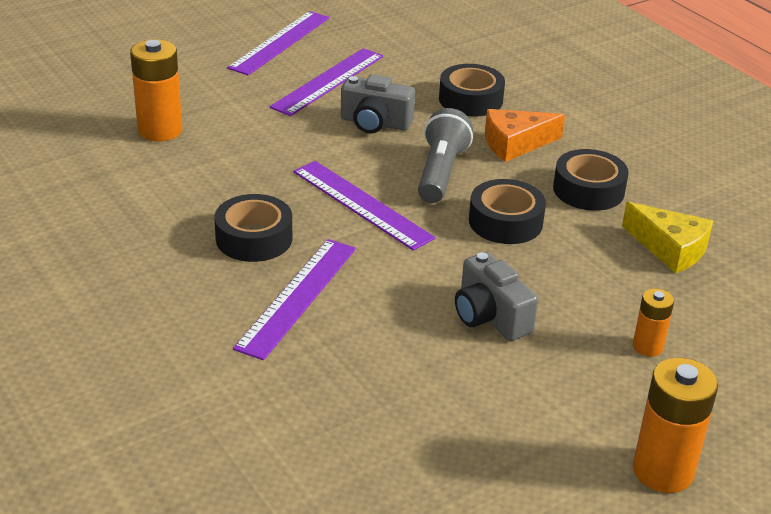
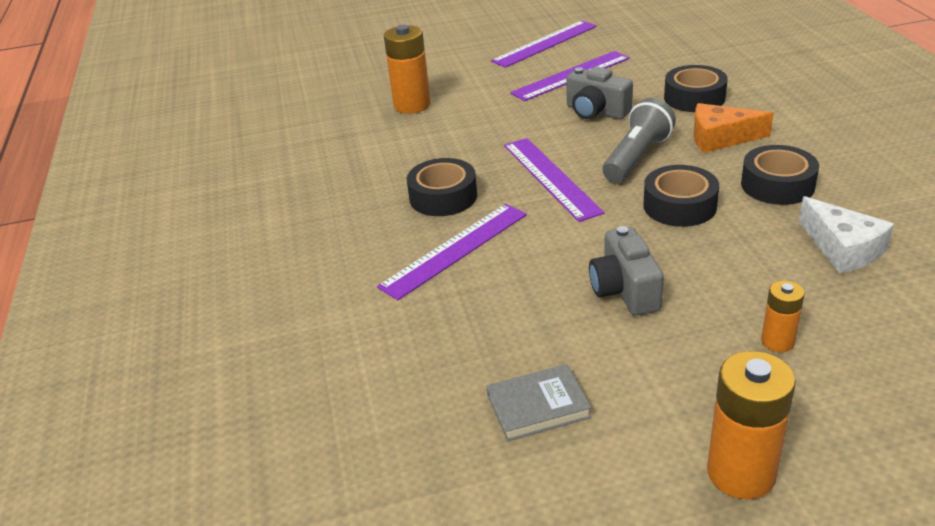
camera: 25 degrees right, 0 degrees up
yellow cheese [622,202,713,273] -> white cheese [799,196,894,273]
none -> grey book [486,364,591,441]

